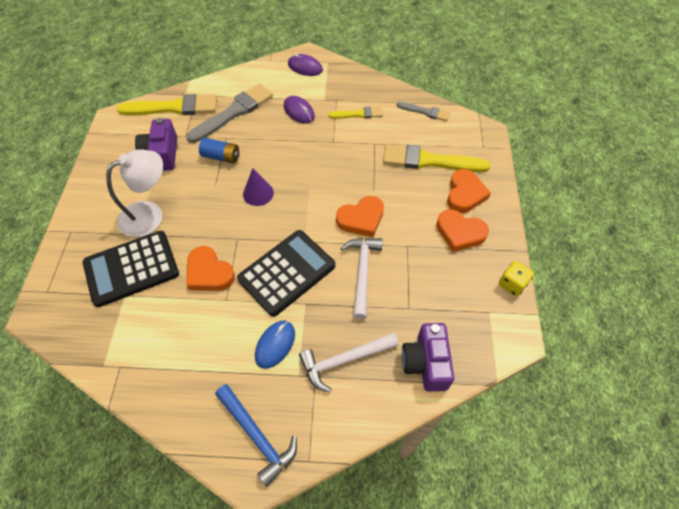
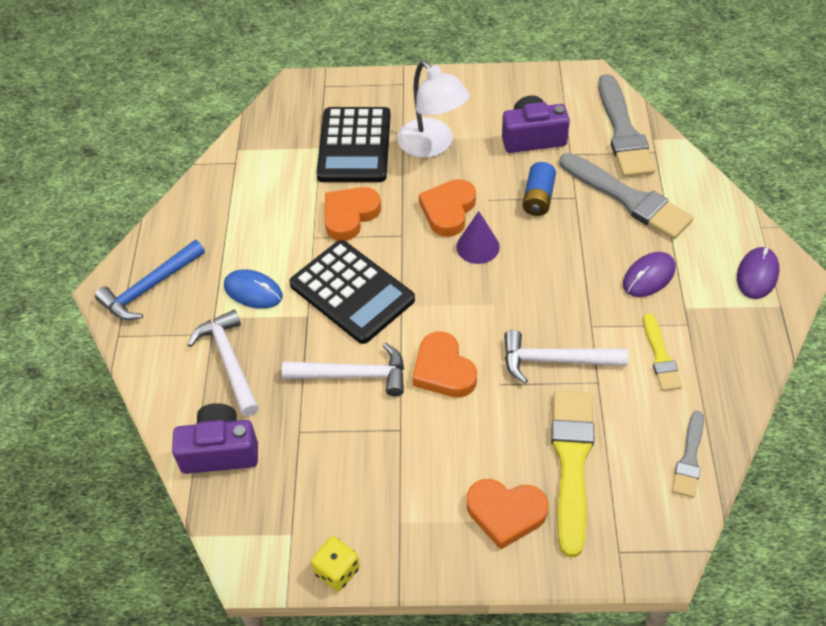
camera: 90 degrees right, 5 degrees down
black calculator [83,231,179,307] -> black calculator turned 150 degrees counterclockwise [316,107,391,182]
yellow brush [117,94,217,115] -> grey brush [598,74,655,177]
orange heart [436,209,489,252] -> orange heart moved to [419,179,476,237]
none -> white hammer [504,330,628,383]

